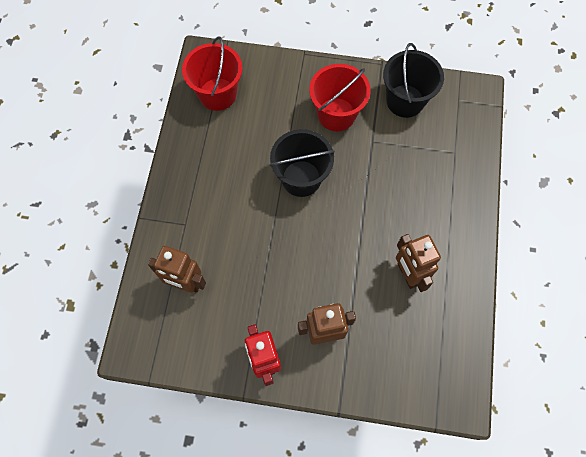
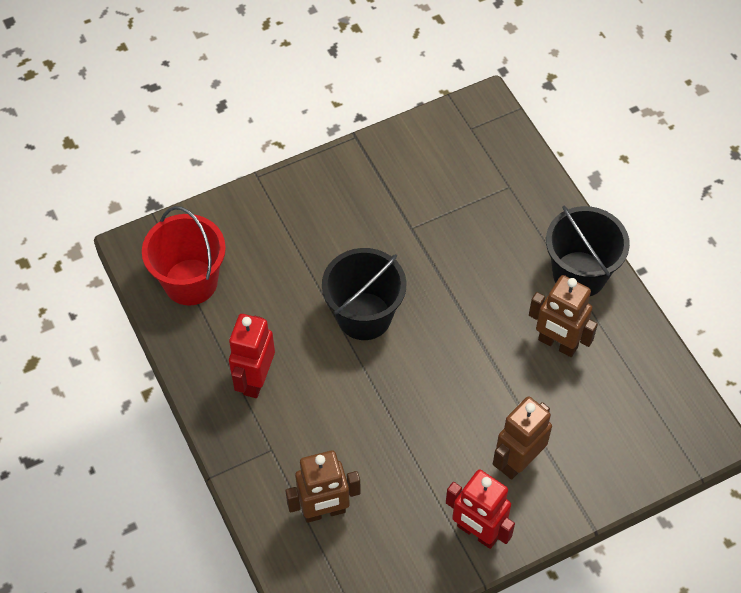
camera: 35 degrees left, 10 degrees down
red bucket [309,64,371,131] -> none
black bucket [383,43,444,118] -> black bucket moved to [546,206,630,296]
none -> red robot [229,314,275,398]

